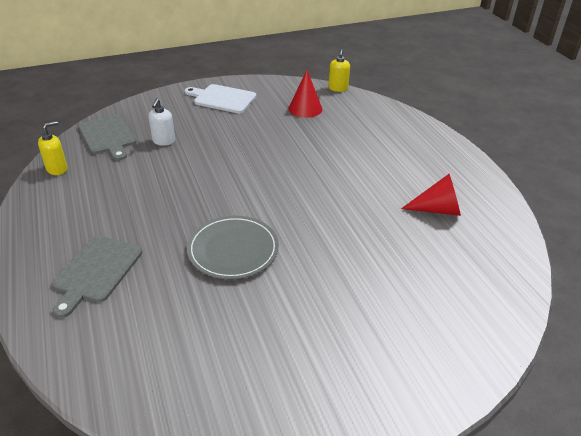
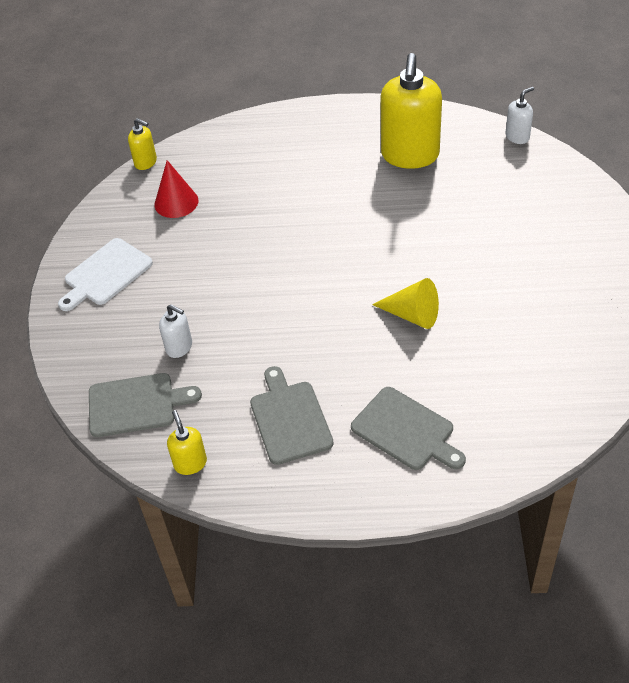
camera: 65 degrees left, 10 degrees up
grey plate [187,216,279,279] -> yellow cone [372,278,439,329]
red cone [401,174,461,216] -> yellow soap dispenser [380,53,442,169]
none -> grey cutting board [250,366,334,465]
none -> white soap dispenser [505,87,534,144]

